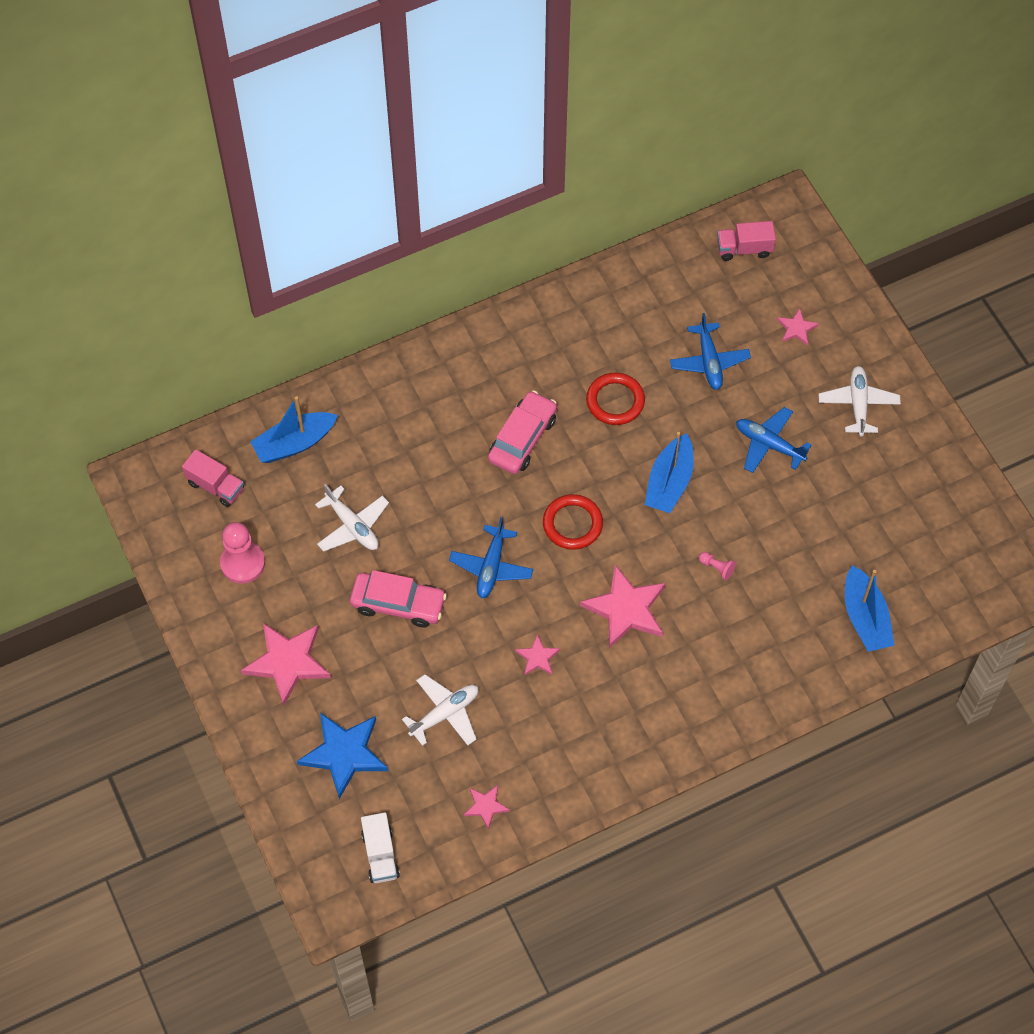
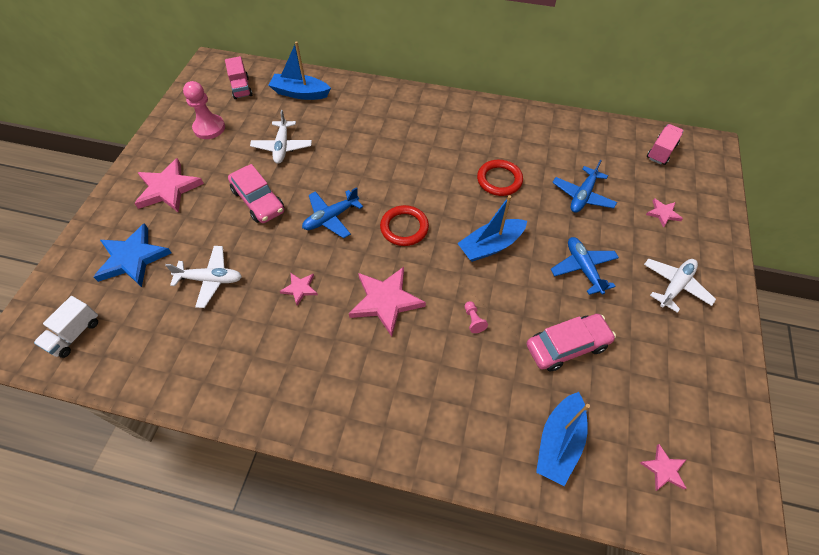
camera: 40 degrees right, 5 degrees down
pink star [464,785,510,830] -> pink star moved to [640,444,687,491]
pink car [488,390,557,474] -> pink car moved to [527,314,616,371]
pink truck [717,221,776,261] -> pink truck turned 90 degrees clockwise [647,124,684,165]

